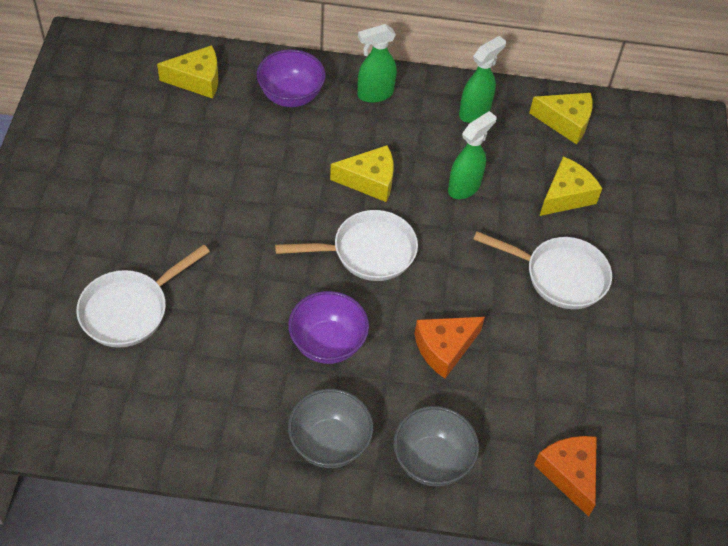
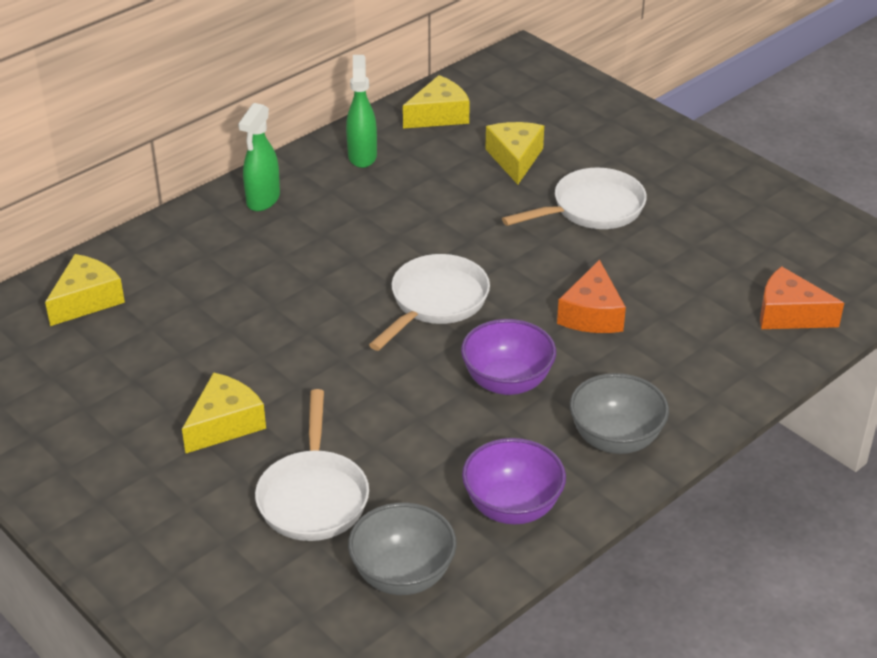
camera: 45 degrees left, 15 degrees down
purple bowl [257,49,326,107] -> purple bowl moved to [462,438,566,524]
yellow cheese [330,145,394,202] -> yellow cheese moved to [182,372,266,454]
grey bowl [393,406,479,487] -> grey bowl moved to [348,503,457,595]
green spray bottle [448,111,496,199] -> none

